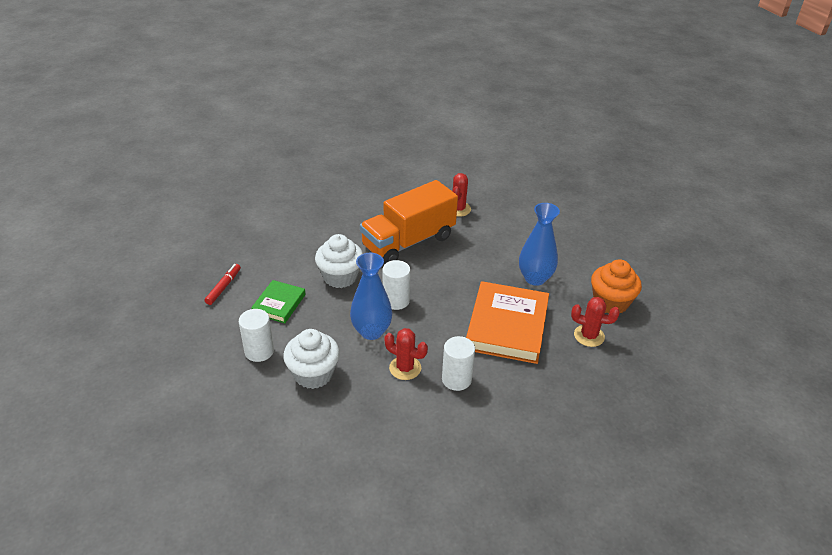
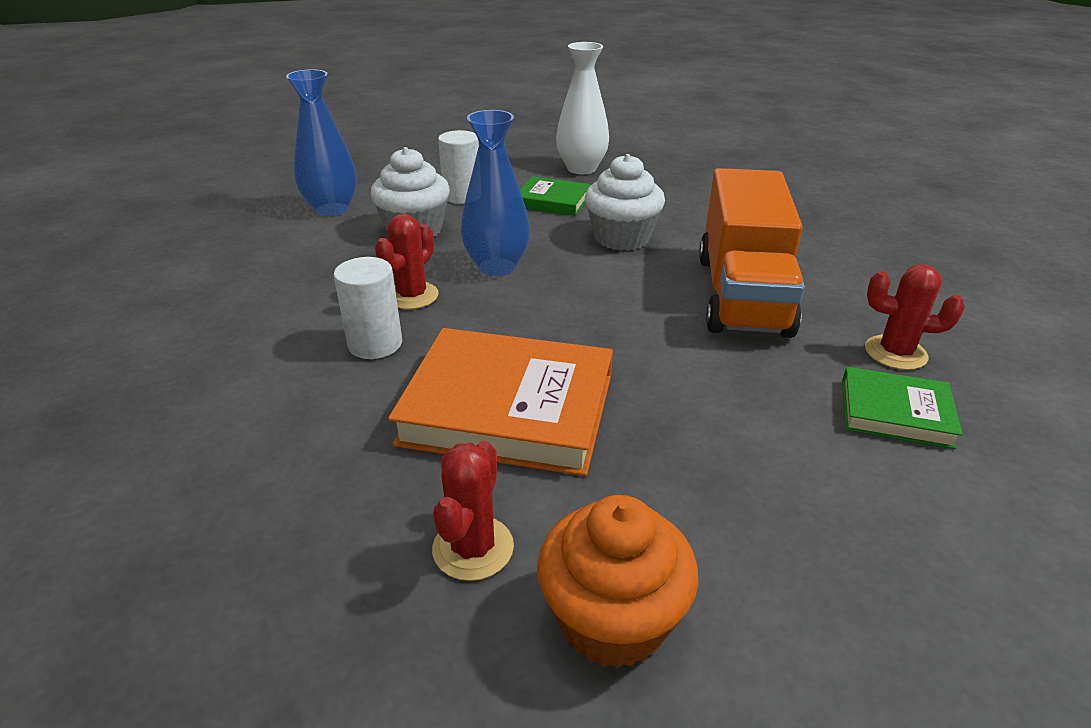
camera: 90 degrees right, 5 degrees down
red marker [205,264,241,305] -> white vase [556,42,609,175]
orange truck [360,180,458,264] -> orange truck turned 135 degrees counterclockwise [699,168,805,338]
white cylinder [383,260,411,310] -> none
blue vase [519,203,560,286] -> blue vase moved to [286,69,357,216]
none -> green book [842,367,963,449]

